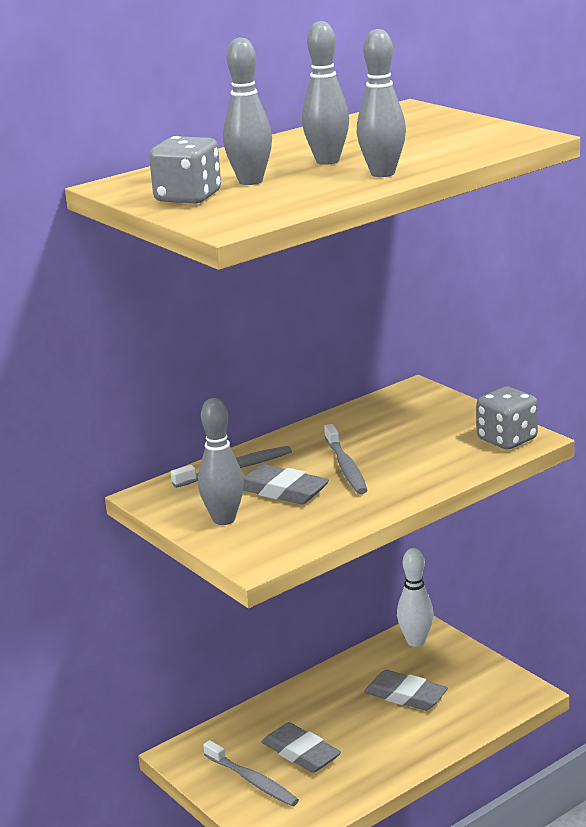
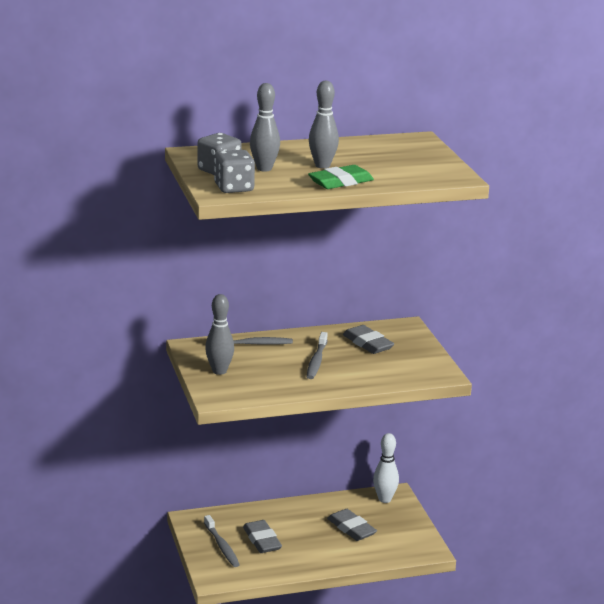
camera: 20 degrees right, 0 degrees up
grey eraser [243,464,329,504] -> grey eraser moved to [343,325,394,354]
grey bowling pin [357,29,406,177] -> green eraser [308,165,374,189]
grey dice [477,386,538,450] -> grey dice moved to [214,150,255,193]

